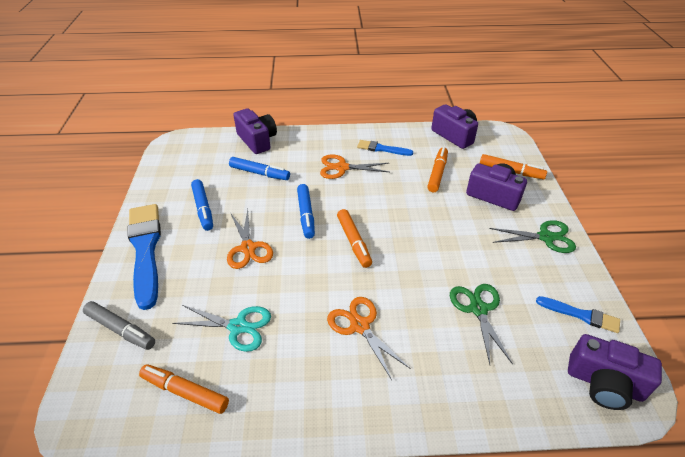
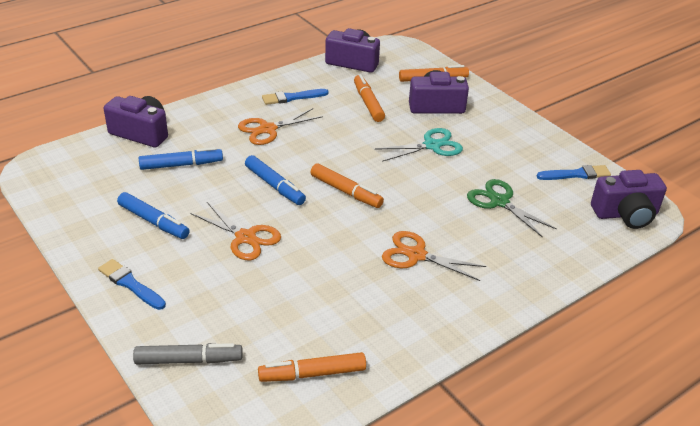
camera: 35 degrees left, 5 degrees down
blue brush [127,204,161,310] -> blue brush [98,259,166,310], size x0.51
turquoise scissors [172,305,271,352] -> turquoise scissors moved to [375,128,463,162]
green scissors [489,220,576,253] -> none

